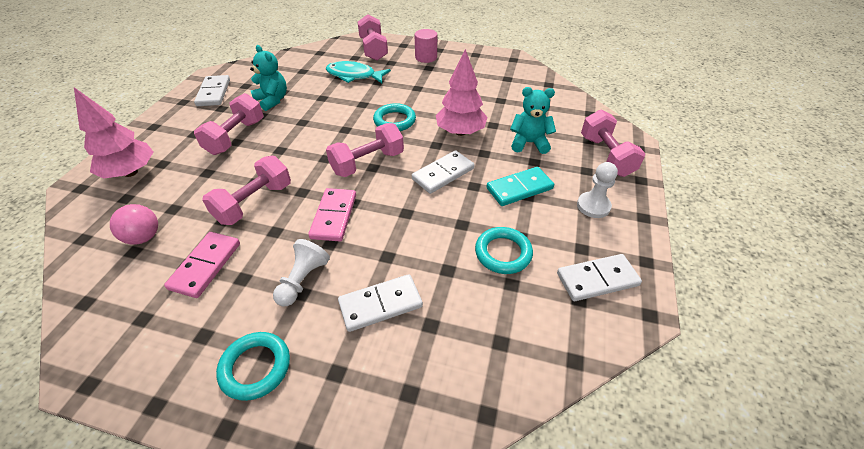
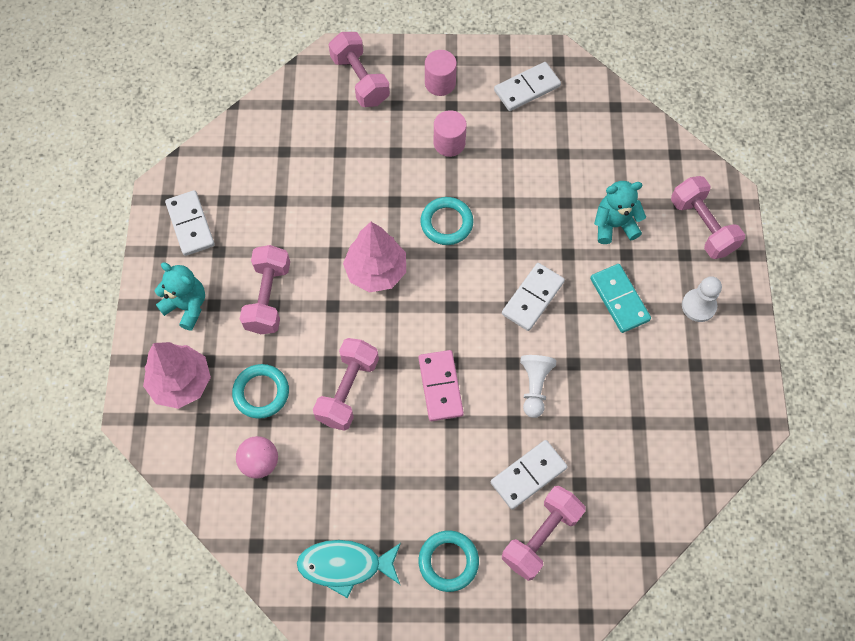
camera: 15 degrees left, 20 degrees up
pink domino [164,232,240,298] -> none
turquoise teddy bear [250,45,287,111] -> turquoise teddy bear moved to [155,262,205,331]
white pawn [273,239,330,306] -> white pawn moved to [520,355,557,418]
turquoise fish [326,61,391,83] -> turquoise fish moved to [297,540,401,598]
pink dumbbell [326,123,404,177] -> pink dumbbell moved to [502,486,586,581]
pink tree [436,49,487,136] -> pink tree moved to [343,222,406,292]
turquoise ring [475,227,533,274] -> turquoise ring moved to [232,364,289,419]
turquoise domino [487,167,554,206] -> turquoise domino turned 75 degrees counterclockwise [590,264,651,333]
white domino [557,254,642,301] -> white domino moved to [494,62,561,111]
none -> pink cylinder [434,110,467,157]

